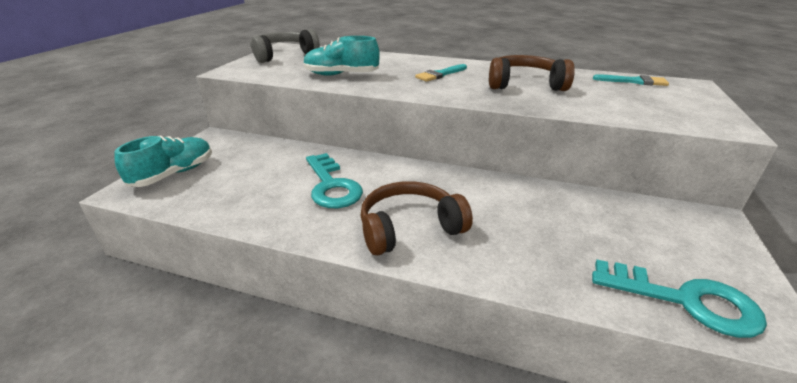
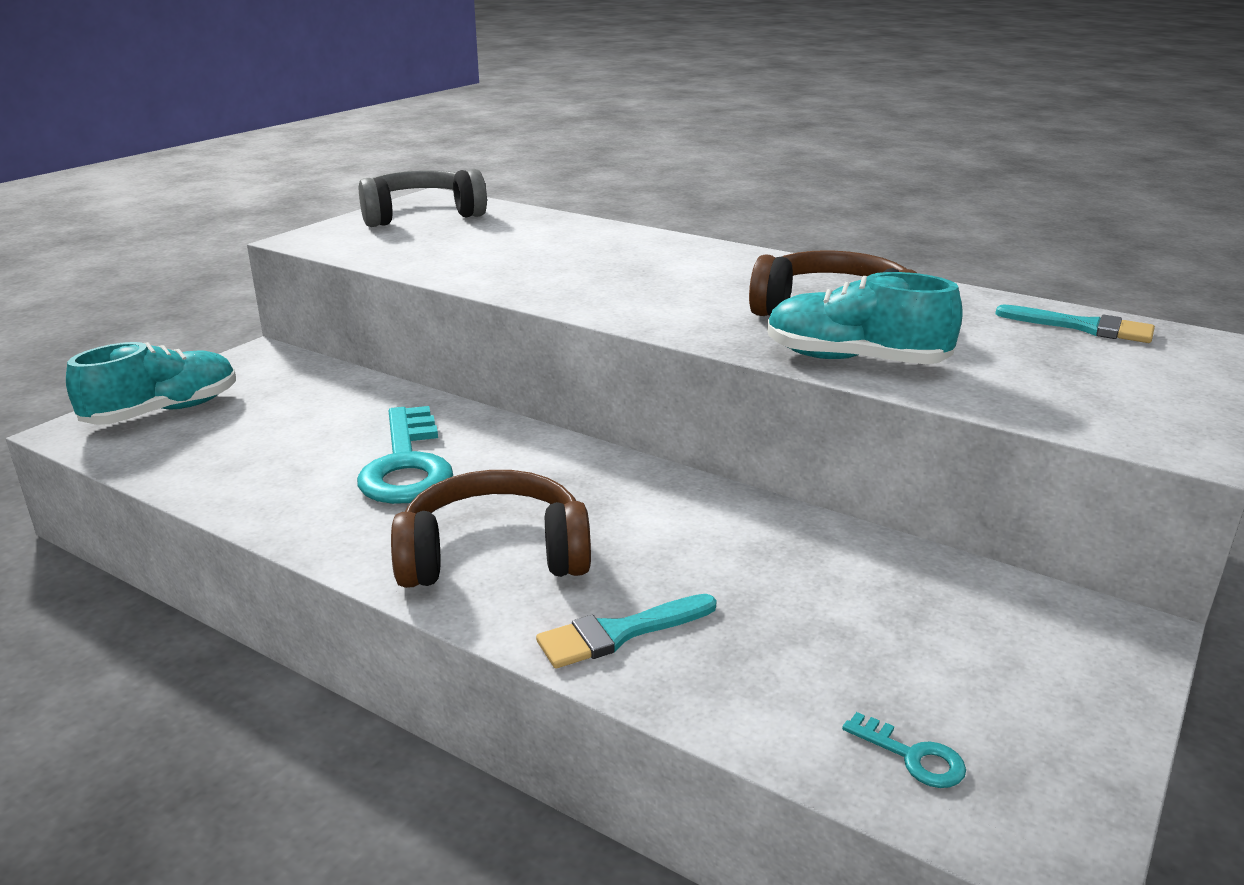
camera: 15 degrees right, 5 degrees down
turquoise shoe [304,36,380,76] -> turquoise shoe moved to [767,272,963,364]
turquoise brush [415,64,467,82] -> turquoise brush moved to [536,594,717,668]
turquoise key [592,259,767,338] -> turquoise key [842,712,966,788], size x0.43

